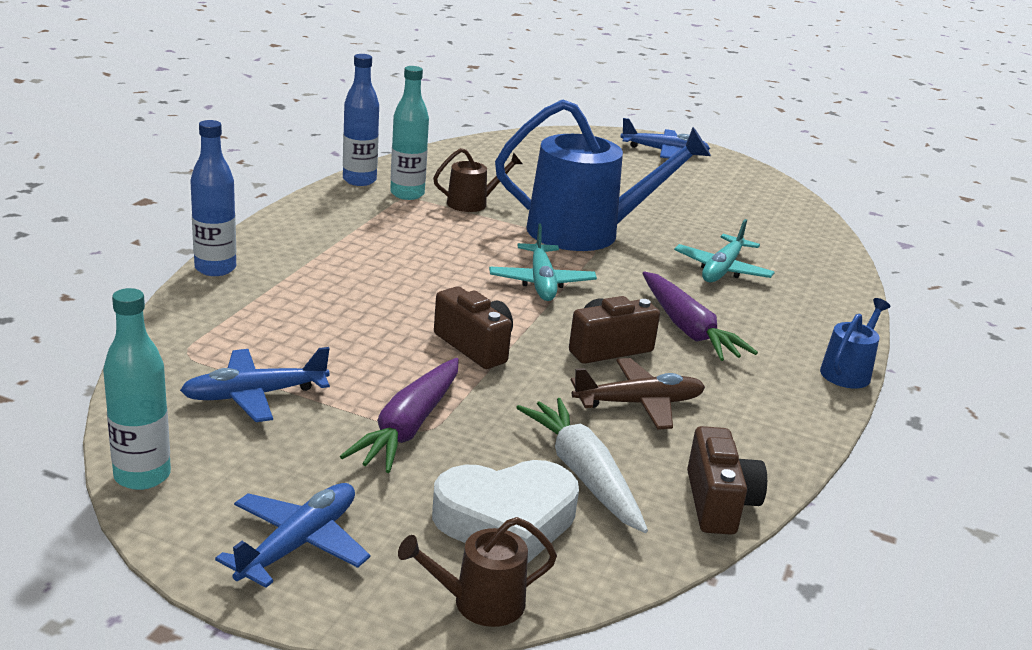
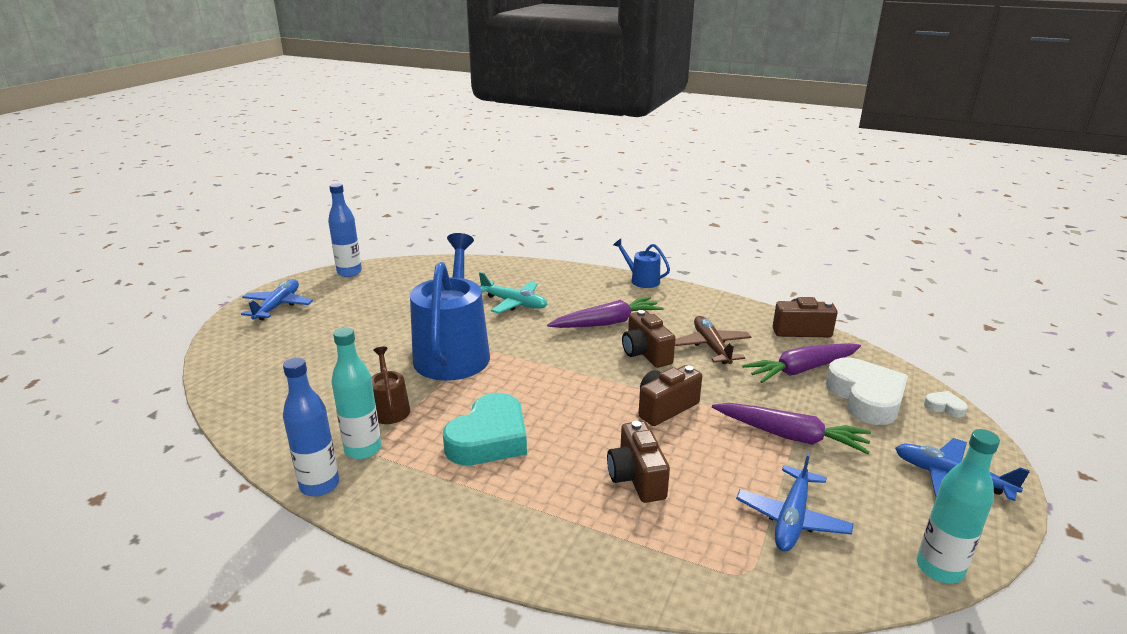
camera: 85 degrees left, 0 degrees up
blue plane [180,347,330,422] -> blue plane turned 45 degrees clockwise [736,451,854,551]
blue bottle [190,120,236,276] -> blue bottle moved to [328,183,362,277]
brown watering can [398,517,557,627] -> white heart [924,391,968,418]
turquoise plane [489,223,597,301] -> none
white carrot [516,398,648,533] -> purple carrot [742,343,861,383]
none -> turquoise heart [443,393,527,465]
none -> brown camera [607,421,670,503]

